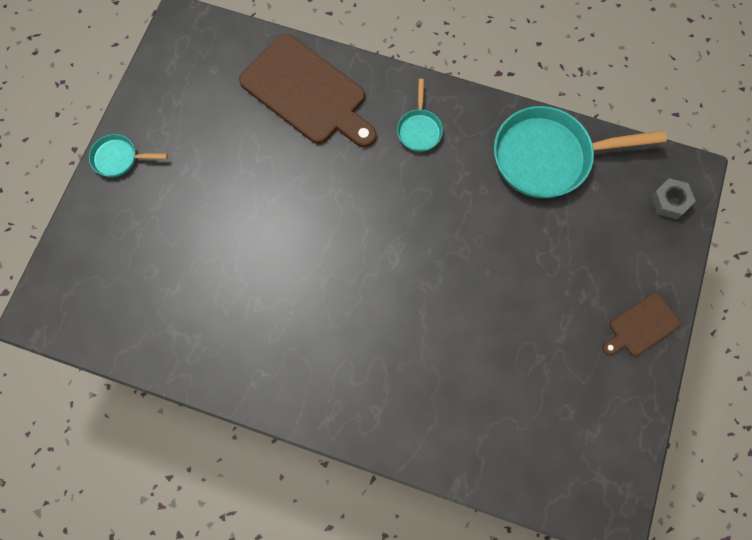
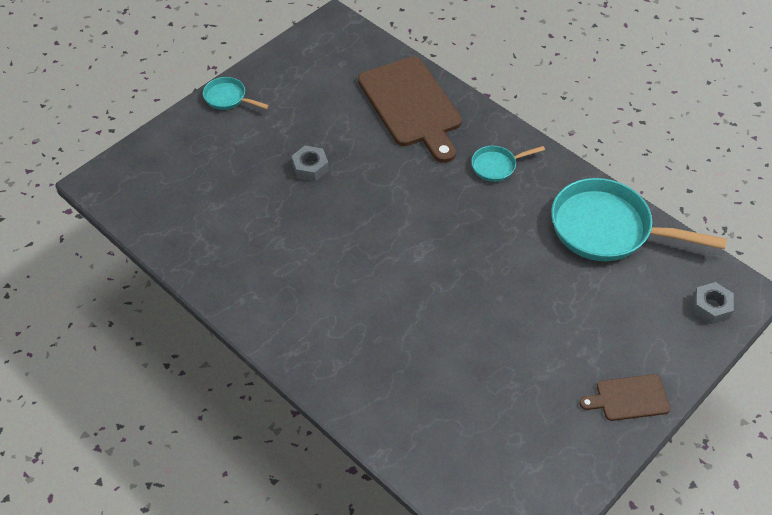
camera: 25 degrees right, 20 degrees down
turquoise pan [397,79,443,152] -> turquoise pan turned 45 degrees clockwise [471,146,545,182]
none -> grey nut [292,146,329,182]

